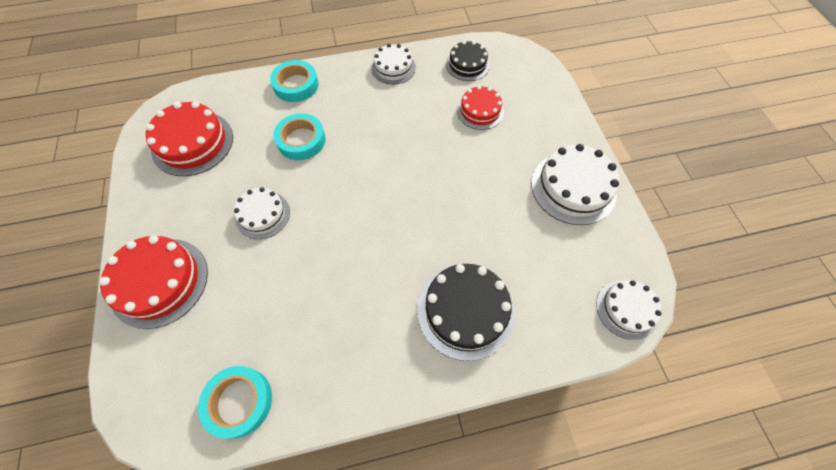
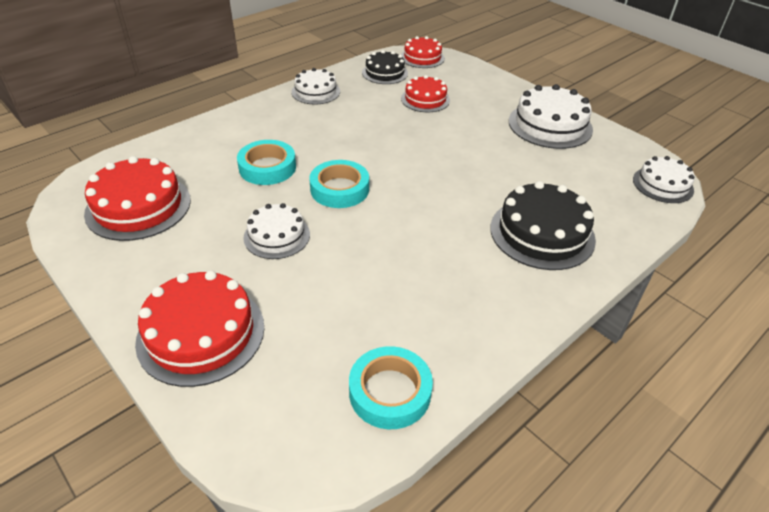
camera: 30 degrees left, 20 degrees down
turquoise tape [270,60,319,102] -> turquoise tape moved to [309,160,369,208]
none -> red cake [401,36,445,68]

